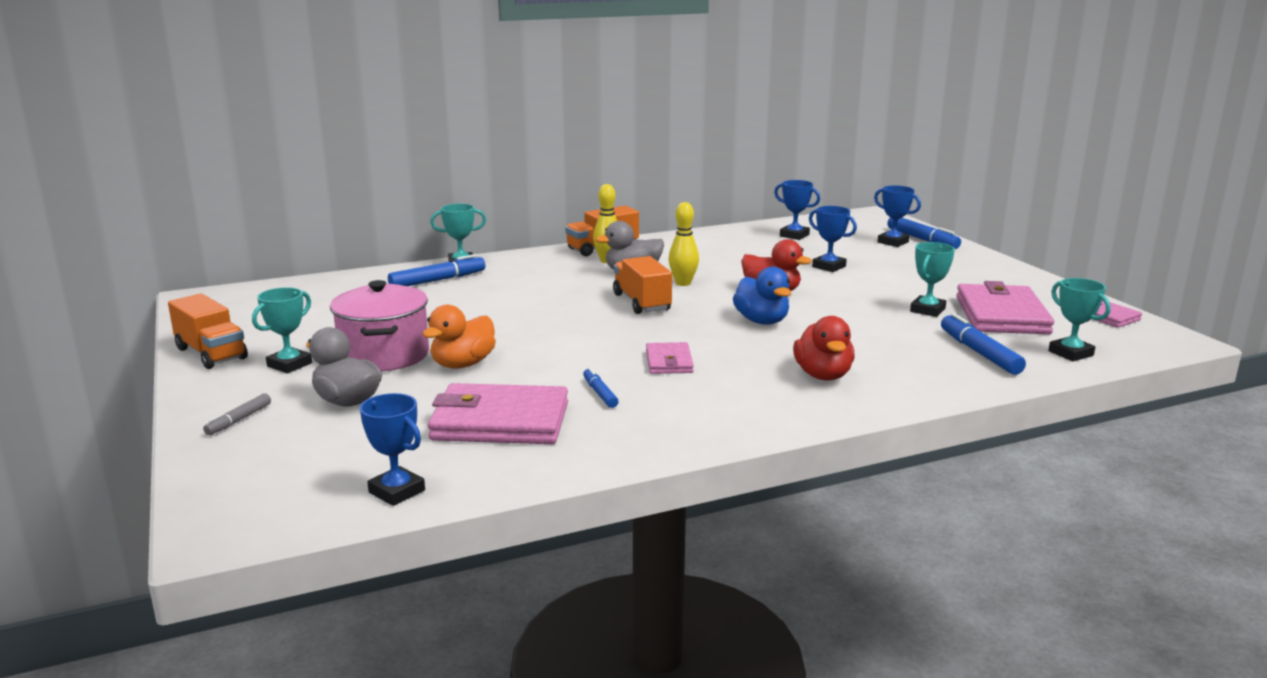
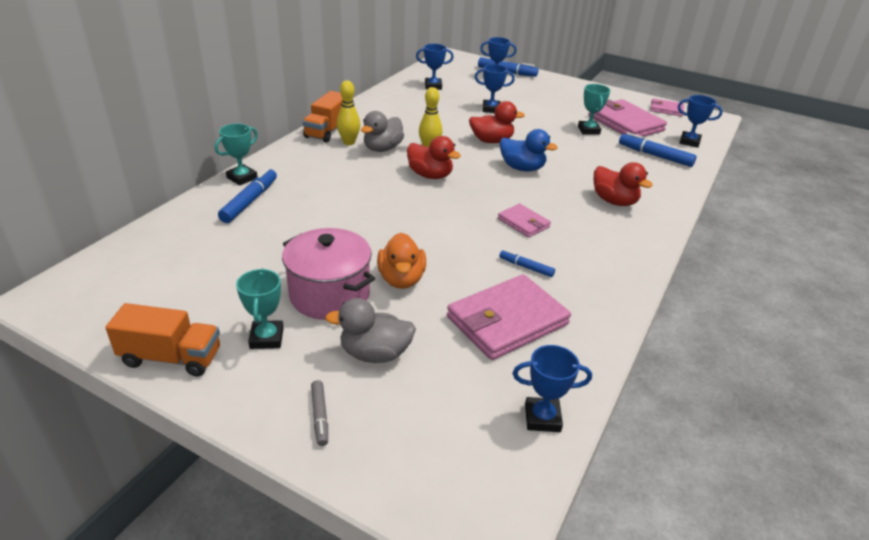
camera: 40 degrees left, 15 degrees up
orange truck [613,256,672,314] -> red duck [407,136,461,179]
turquoise trophy [1049,278,1111,361] -> blue trophy [678,95,723,148]

